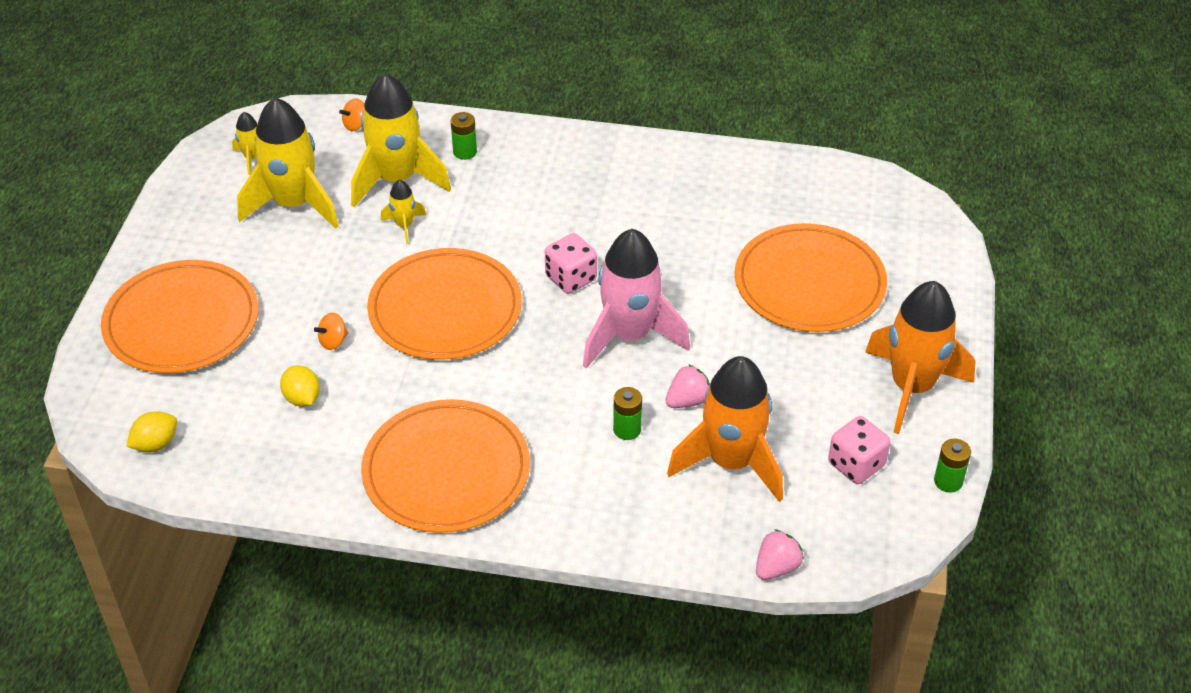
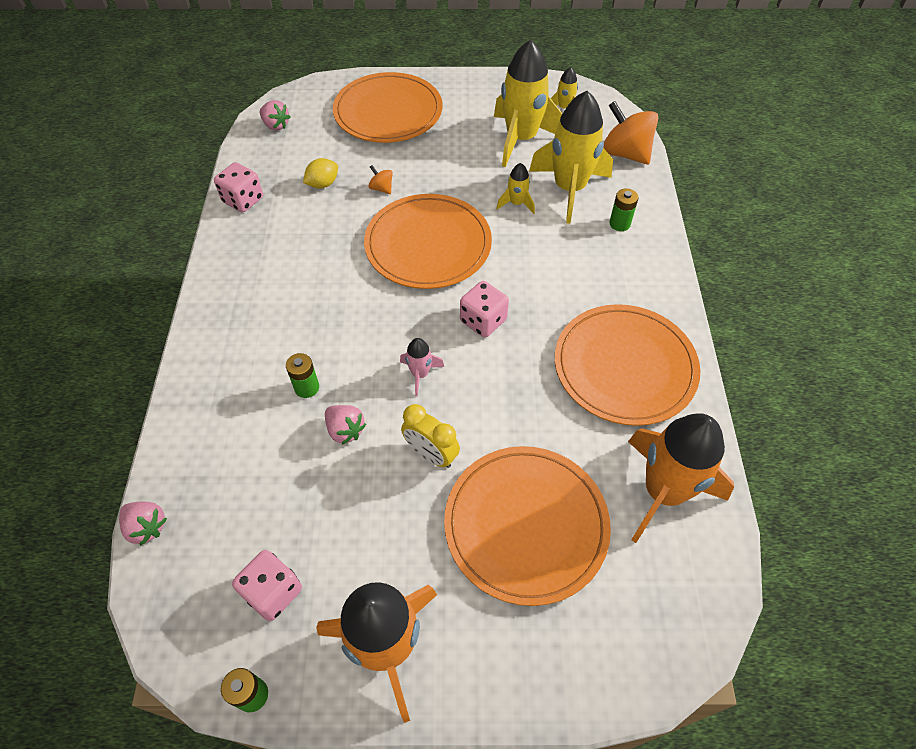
camera: 80 degrees right, 10 degrees up
yellow lemon [126,411,177,452] -> pink strawberry [260,100,291,130]
orange spinning top [339,98,365,131] -> orange spinning top [603,101,658,164], size x2.19
orange plate [361,399,530,533] -> orange plate moved to [555,304,700,426]
pink rocket [583,229,690,369] -> pink rocket [400,338,444,396], size x0.45
orange rocket [667,356,783,502] -> orange rocket moved to [628,413,734,543]
none -> pink dice [214,162,263,213]
none -> yellow clock [401,404,460,468]

